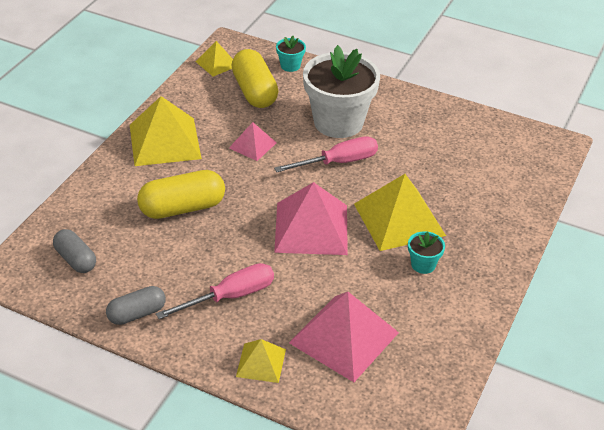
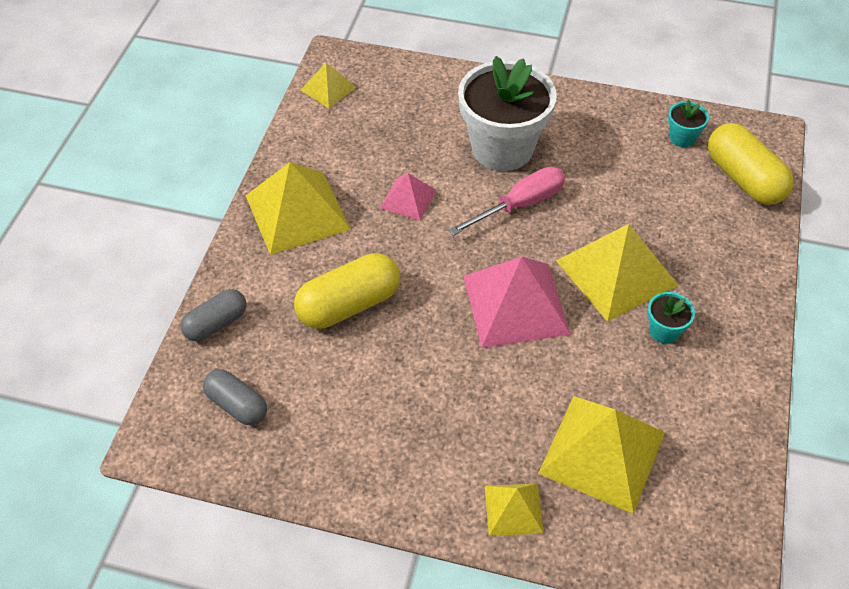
camera: 10 degrees left, 10 degrees up
grey capsule [106,286,166,325] -> grey capsule moved to [180,289,247,341]
pink screwdriver [156,263,274,319] -> none
yellow capsule [232,49,278,108] -> yellow capsule moved to [708,123,794,205]
turquoise flower pot [276,36,306,72] -> turquoise flower pot moved to [668,100,709,147]
pink pyramid [289,292,399,382] -> yellow pyramid [538,396,665,514]

